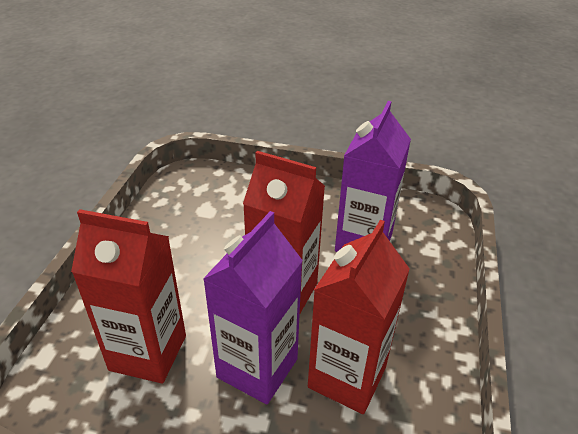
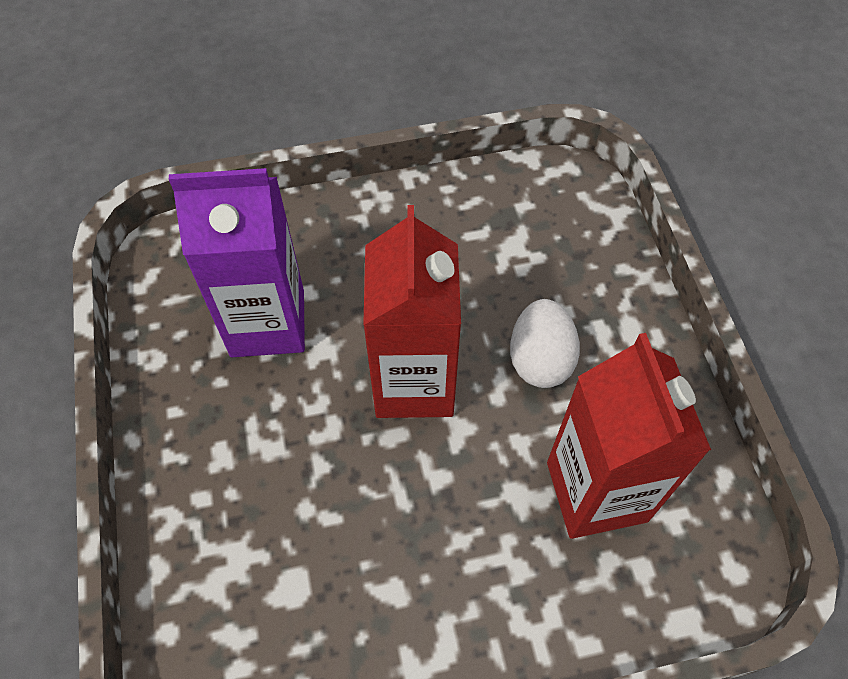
camera: 115 degrees left, 20 degrees up
purple carton [203,211,303,404] -> white egg [510,299,580,388]
red carton [308,220,410,414] -> none

